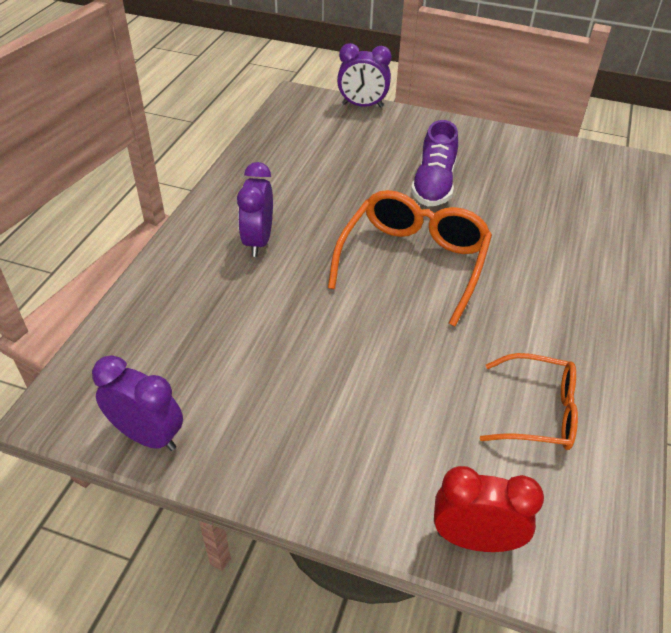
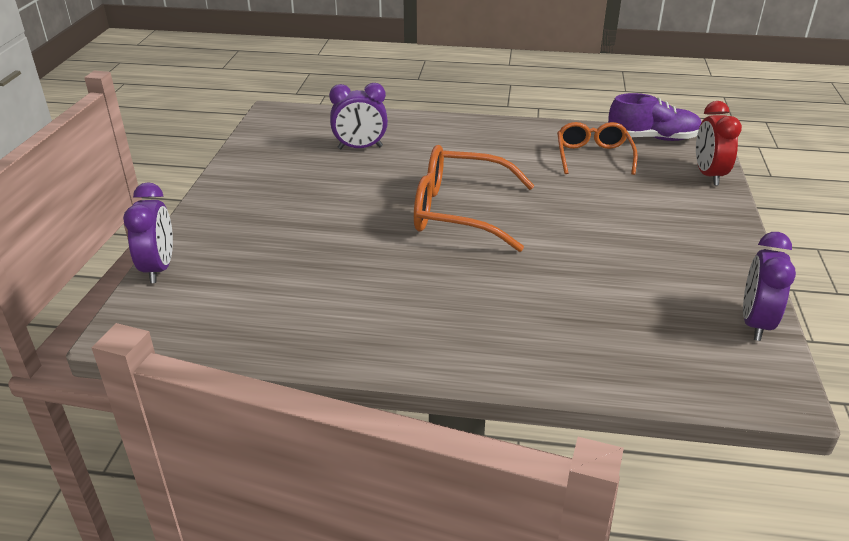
camera: 100 degrees left, 10 degrees down
purple clock [237,162,273,257] -> purple clock moved to [329,83,388,149]
purple shoe [411,120,458,206] -> purple shoe moved to [608,93,702,141]

